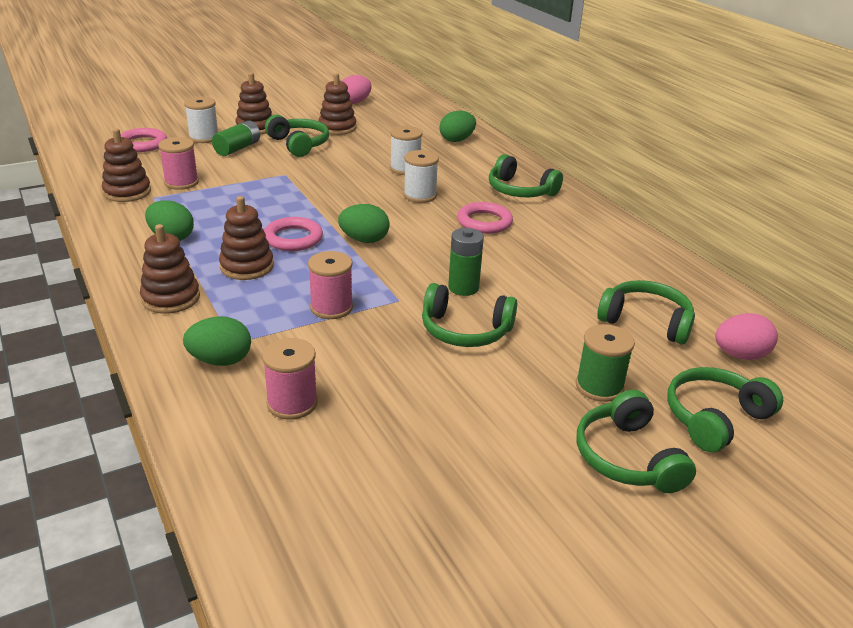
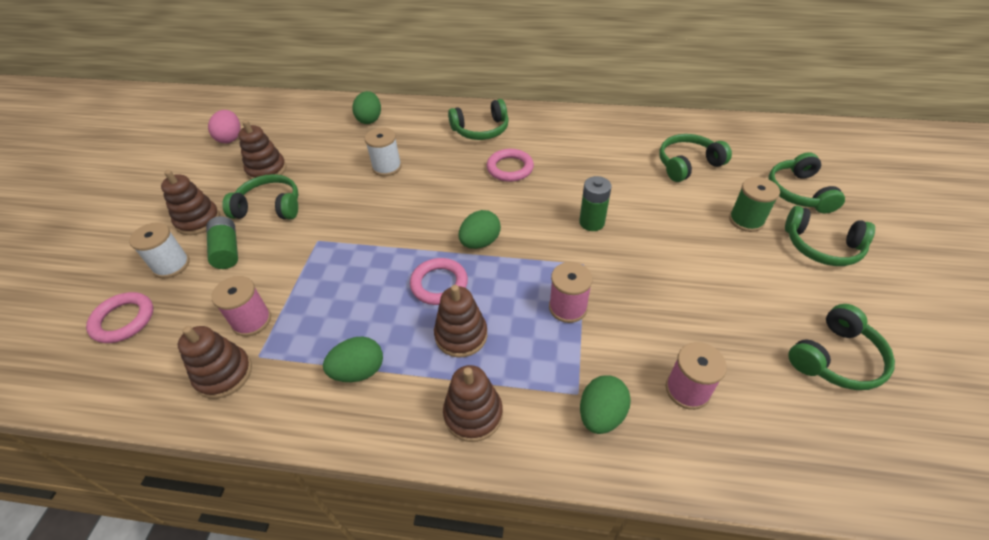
camera: 50 degrees left, 15 degrees up
white spool [403,150,439,203] -> none
green headphones [422,283,517,347] -> green headphones moved to [788,304,895,390]
pink egg [716,313,778,360] -> none

